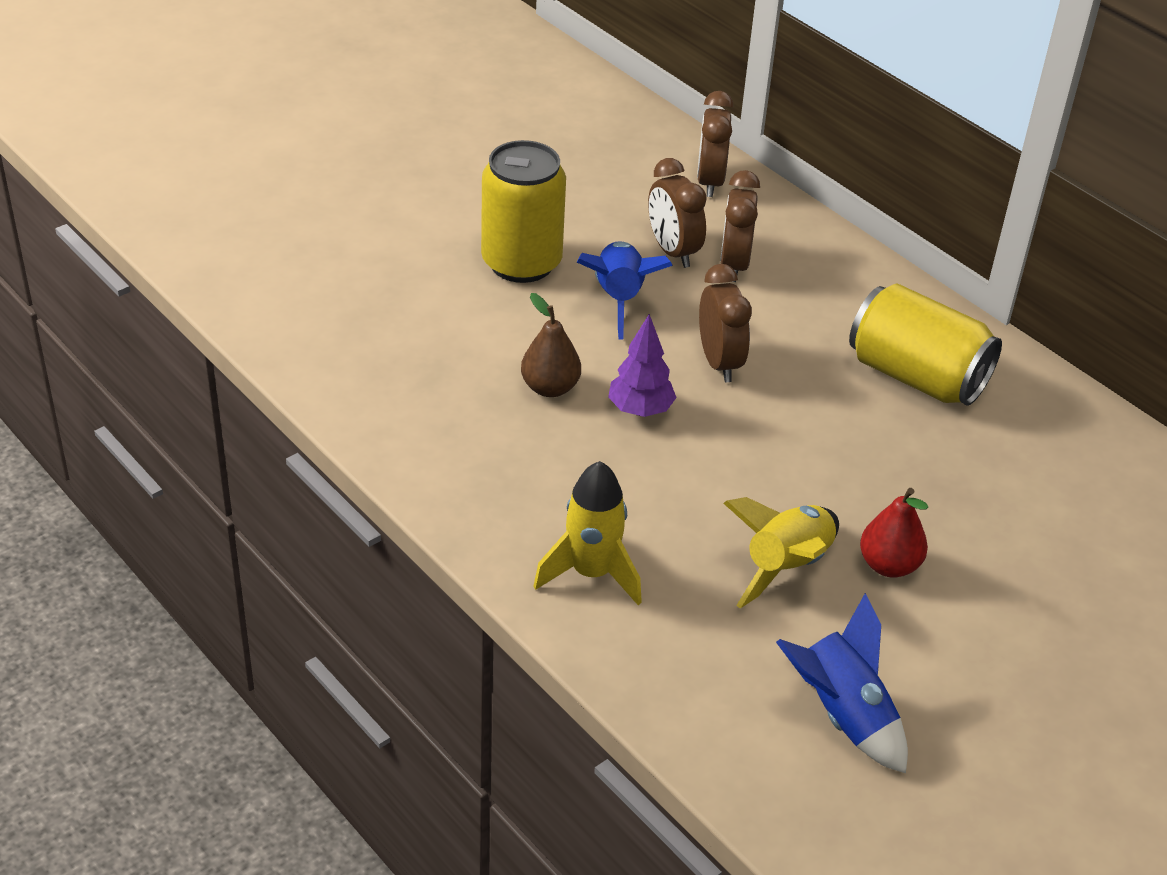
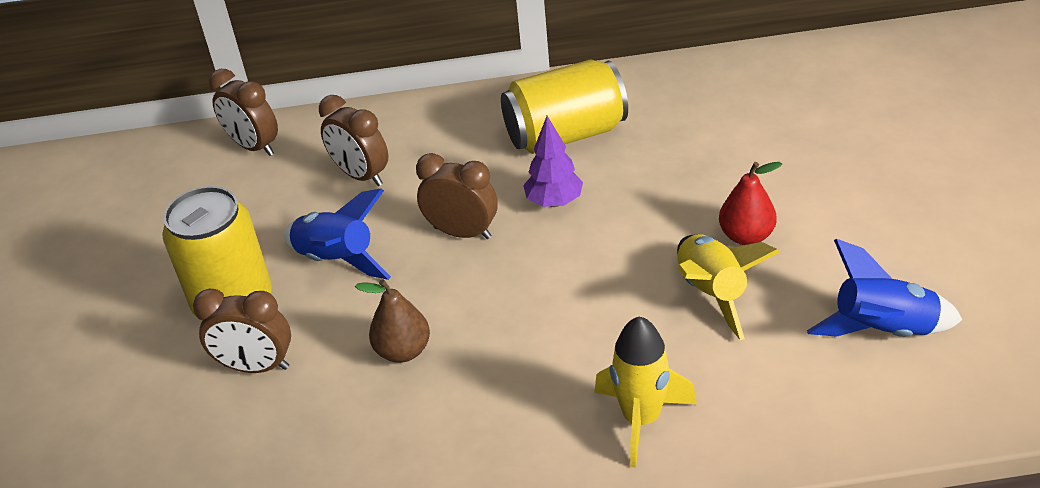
camera: 50 degrees left, 0 degrees up
purple tree [608,314,677,417] -> purple tree moved to [523,116,583,207]
brown clock [648,158,707,268] -> brown clock moved to [193,289,291,373]

